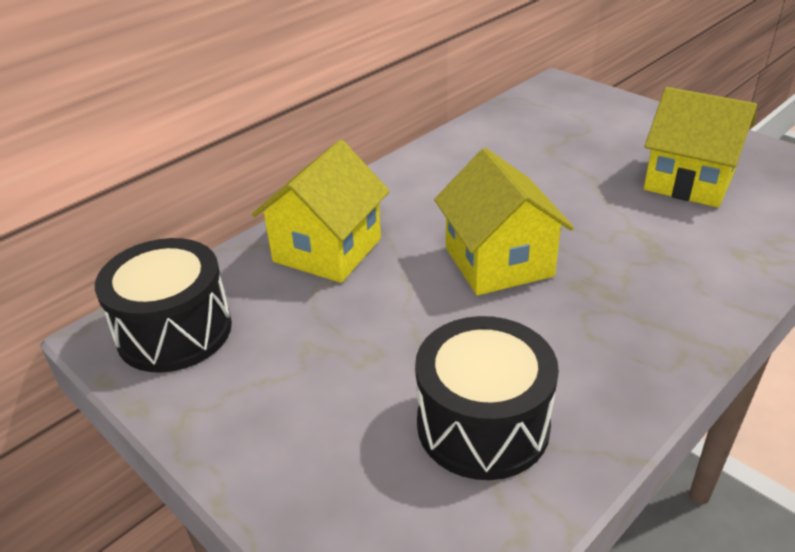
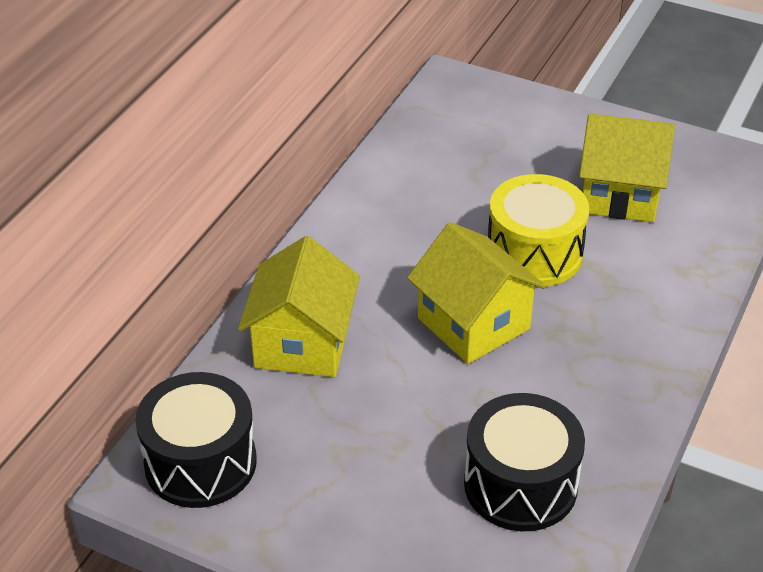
camera: 20 degrees left, 5 degrees up
none -> yellow drum [488,174,589,287]

